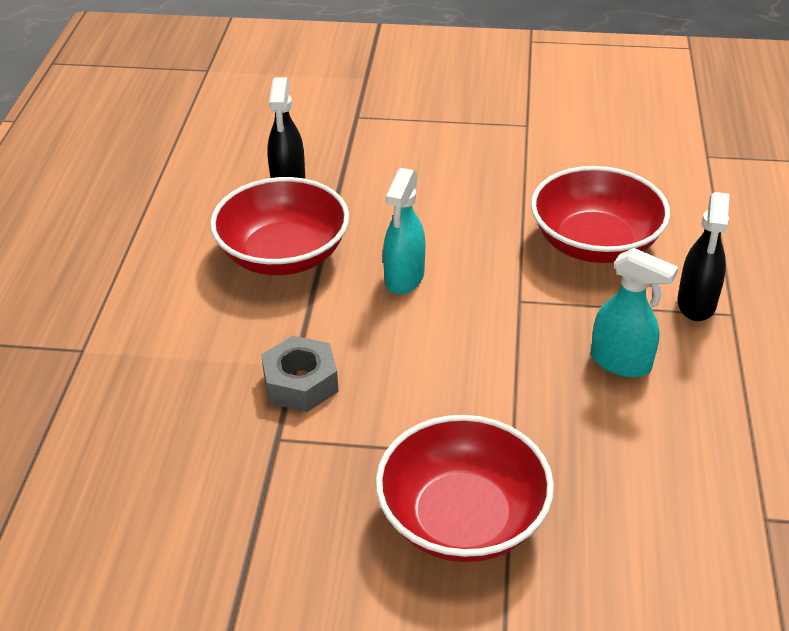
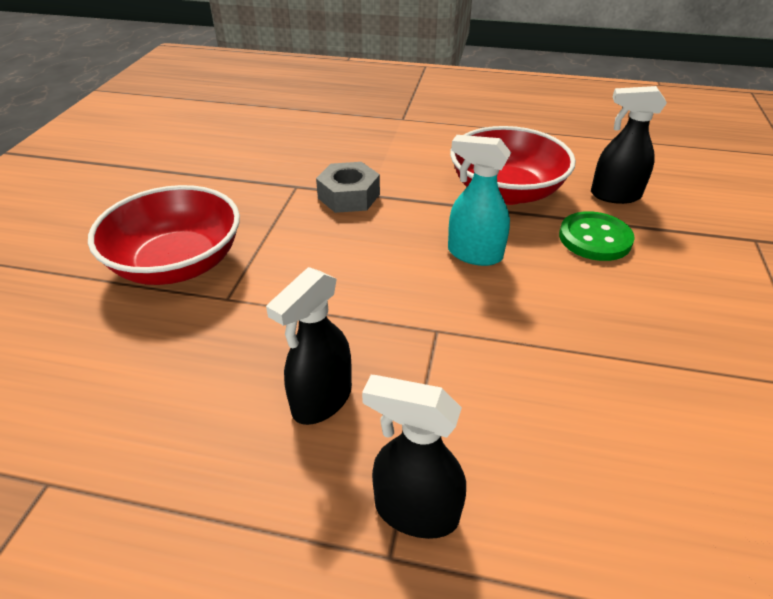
camera: 95 degrees right, 0 degrees up
red bowl [531,166,670,263] -> none
turquoise spray bottle [591,248,678,378] -> black spray bottle [266,267,352,425]
none -> green button [559,211,635,261]

